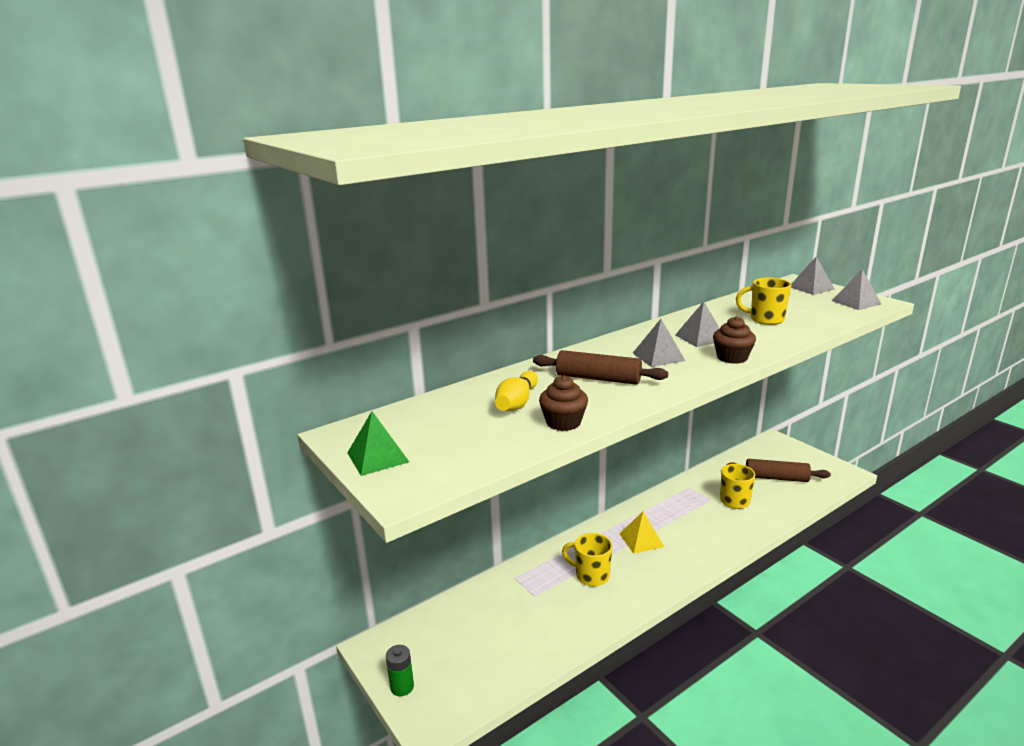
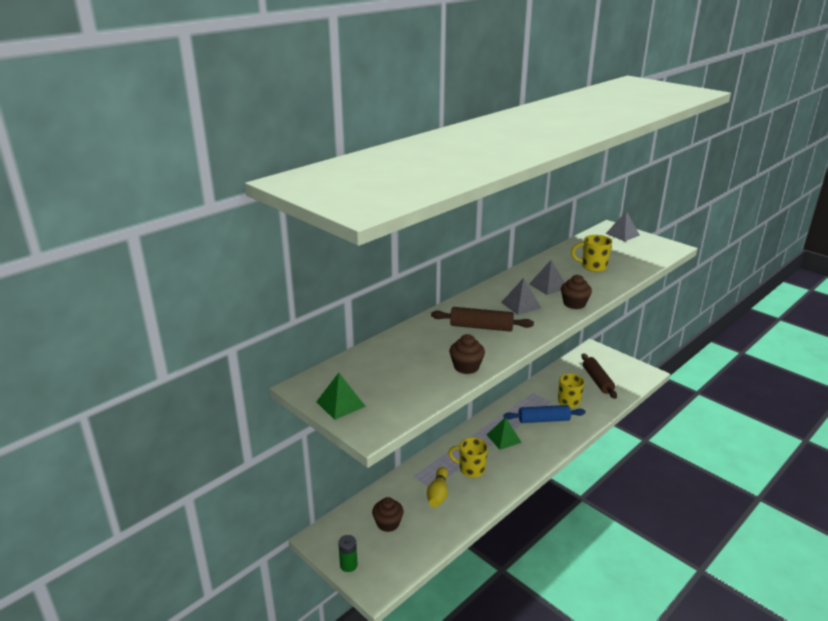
camera: 10 degrees left, 5 degrees up
yellow bowling pin [495,371,538,411] -> yellow bowling pin moved to [427,467,448,508]
yellow pyramid [620,511,664,554] -> green pyramid [487,417,522,450]
brown rolling pin [726,459,831,482] -> brown rolling pin turned 75 degrees clockwise [581,353,617,399]
grey pyramid [832,269,881,310] -> none
none -> brown cupcake [372,497,404,532]
none -> blue rolling pin [504,405,586,423]

